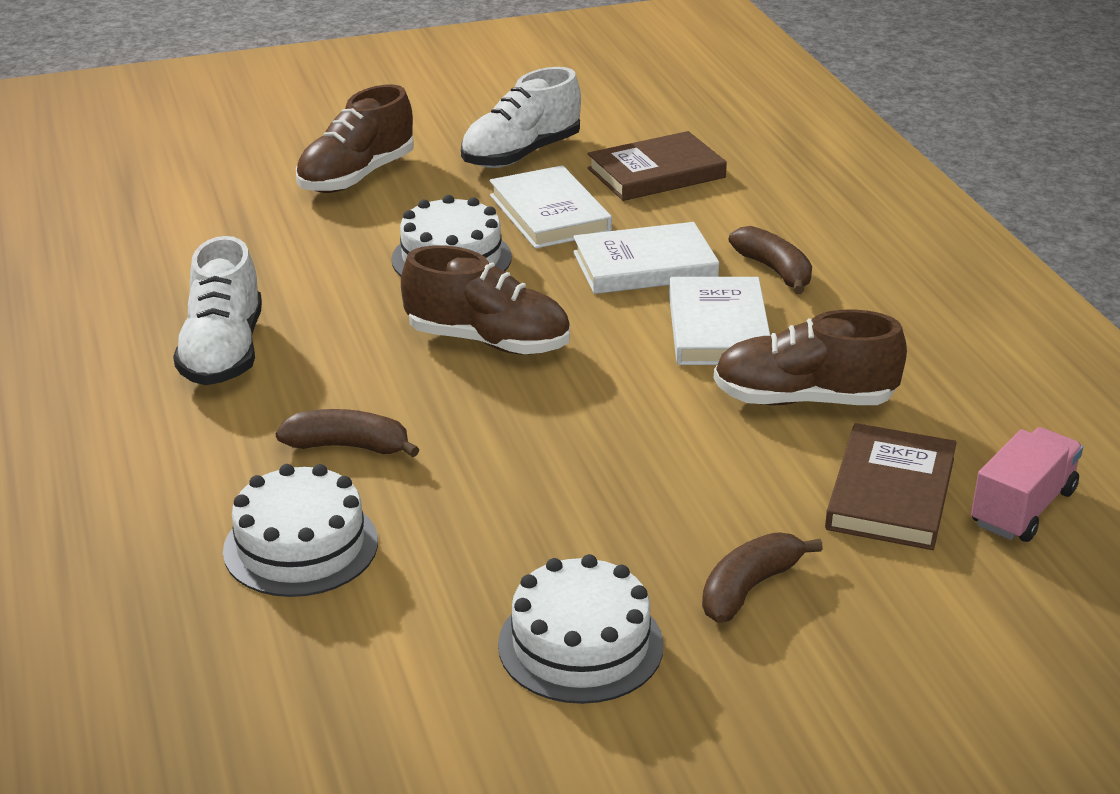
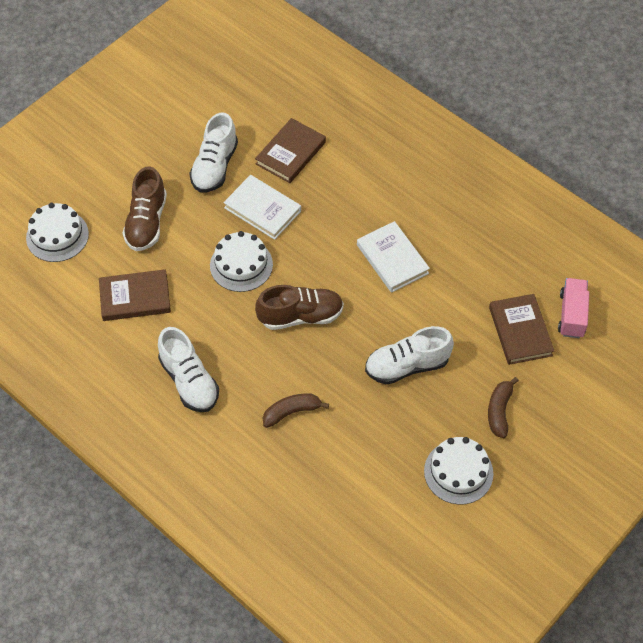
camera: 30 degrees left, 25 degrees up
white cake [223,464,378,597] -> white cake moved to [26,203,89,262]
white book [573,222,719,294] -> none
brown shoe [714,309,907,405] -> none
brown banana [729,226,812,294] -> none
none -> brown book [99,269,171,321]
none -> white shoe [365,326,454,385]

